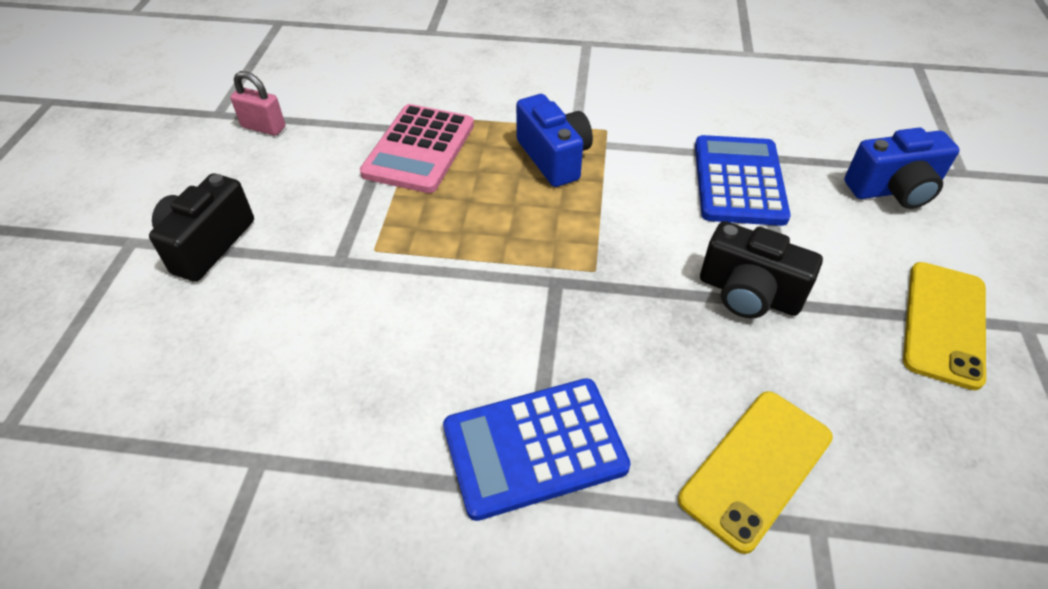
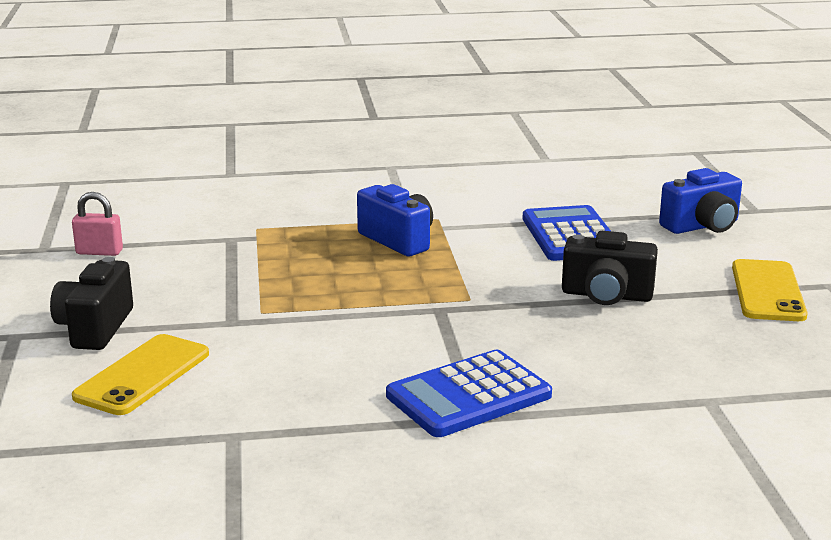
camera: 15 degrees left, 25 degrees down
pink calculator [360,104,474,193] -> none
yellow phone [678,391,833,554] -> yellow phone moved to [72,334,209,415]

